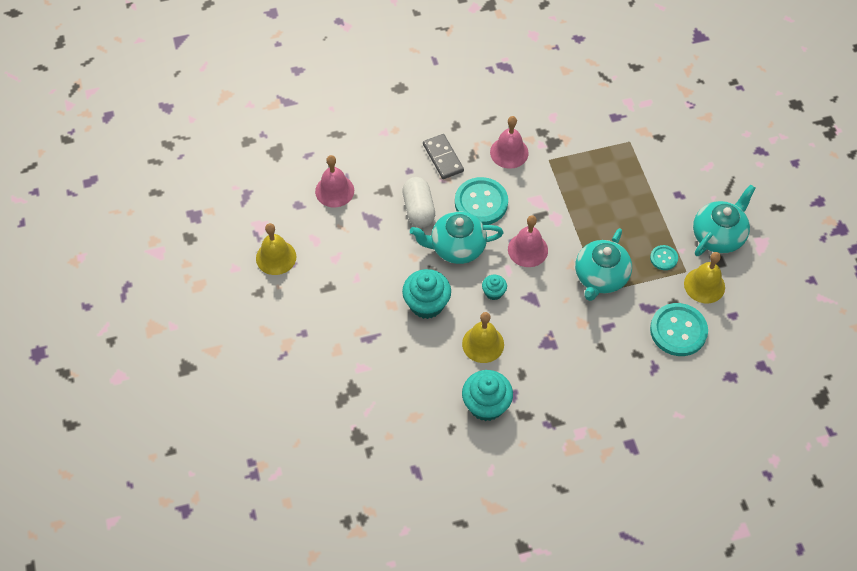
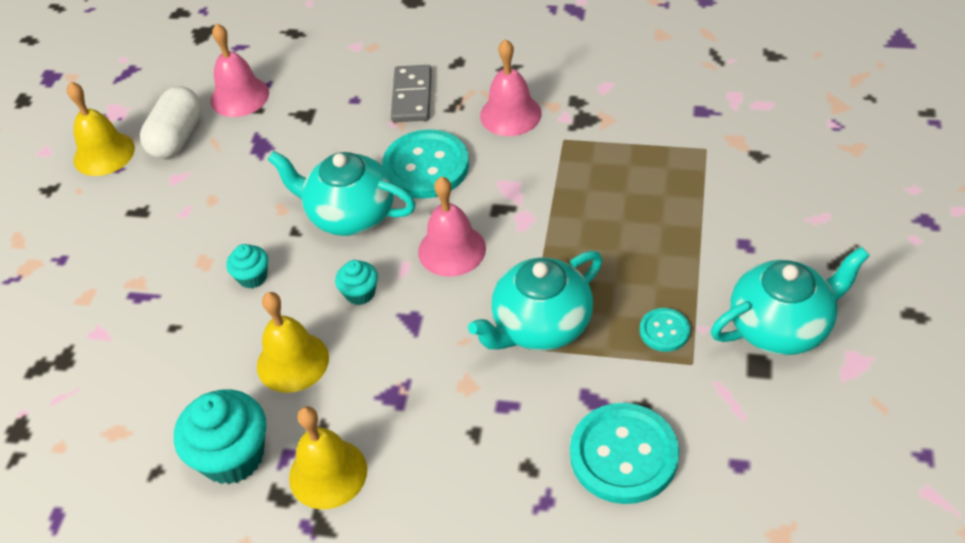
camera: 30 degrees right, 10 degrees down
white capsule [402,177,435,228] -> white capsule moved to [140,86,202,159]
turquoise cupcake [402,269,451,319] -> turquoise cupcake [226,244,268,288], size x0.52
yellow bell [684,252,725,303] -> yellow bell moved to [289,406,367,509]

